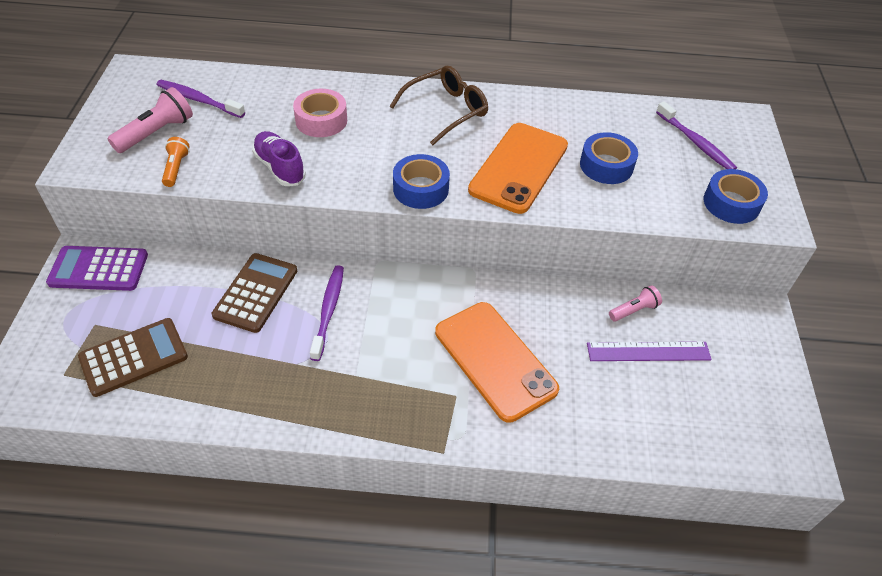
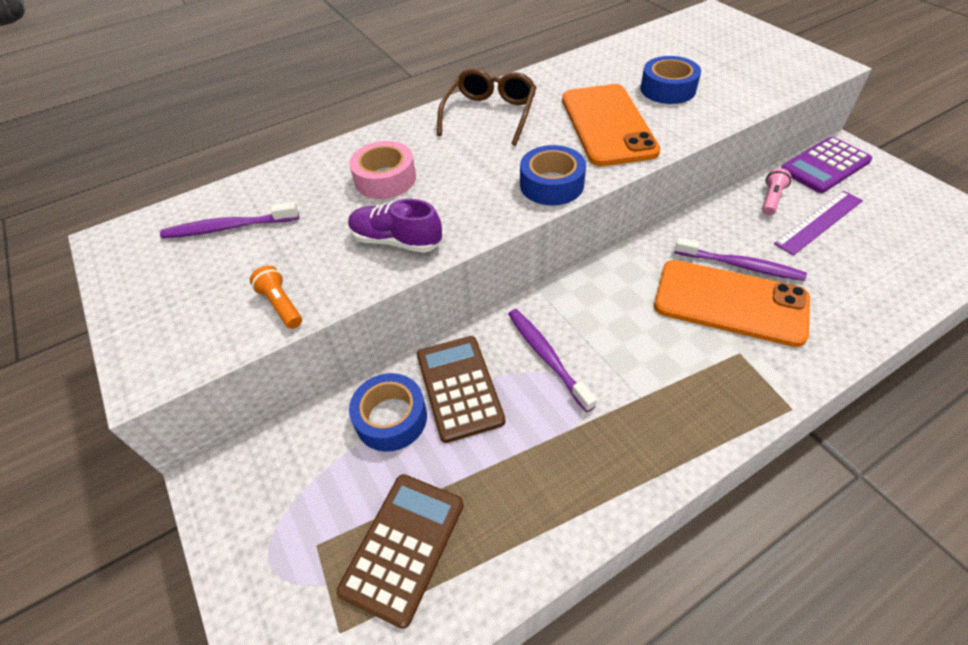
camera: 30 degrees left, 0 degrees up
purple calculator [46,246,148,291] -> purple calculator moved to [781,137,872,193]
pink flashlight [108,87,193,153] -> none
purple toothbrush [656,102,737,169] -> purple toothbrush moved to [674,238,807,281]
blue tape [704,169,768,224] -> blue tape moved to [349,373,427,452]

